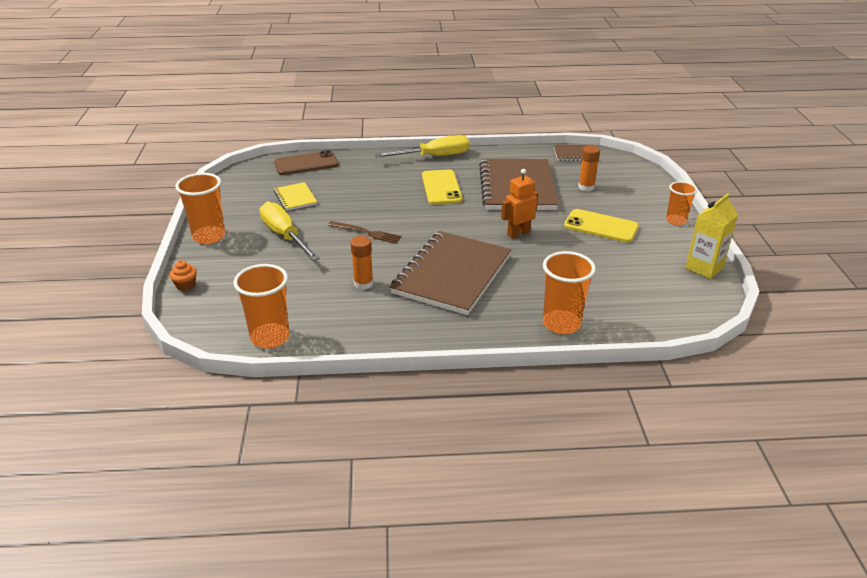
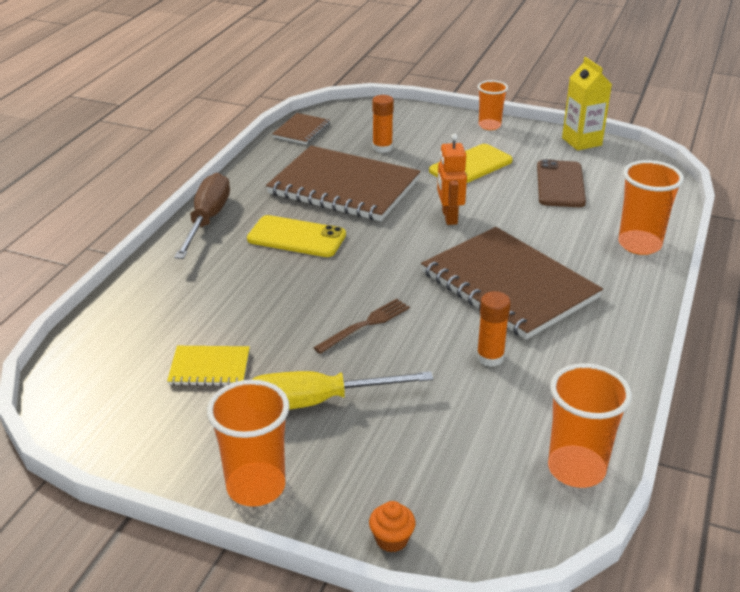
camera: 65 degrees left, 0 degrees up
brown phone [274,150,338,175] -> brown phone moved to [537,159,586,207]
yellow screwdriver [375,135,470,157] -> brown screwdriver [174,173,230,259]

